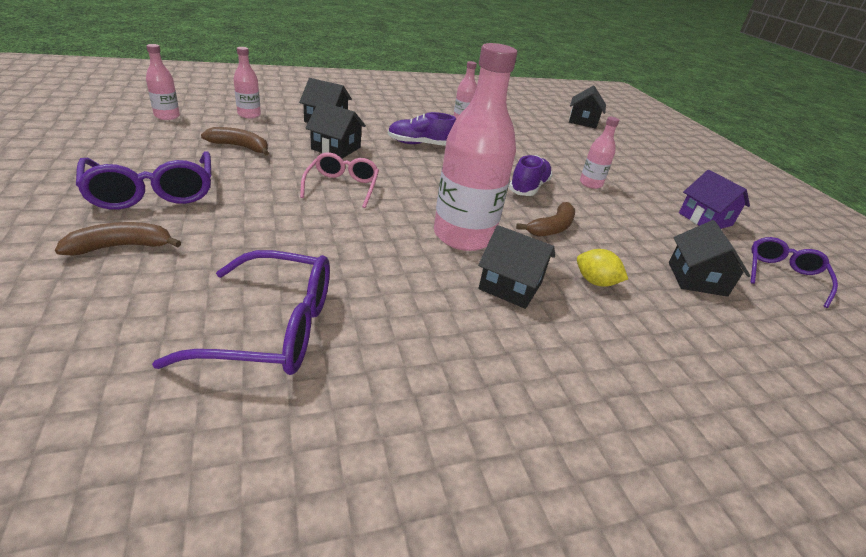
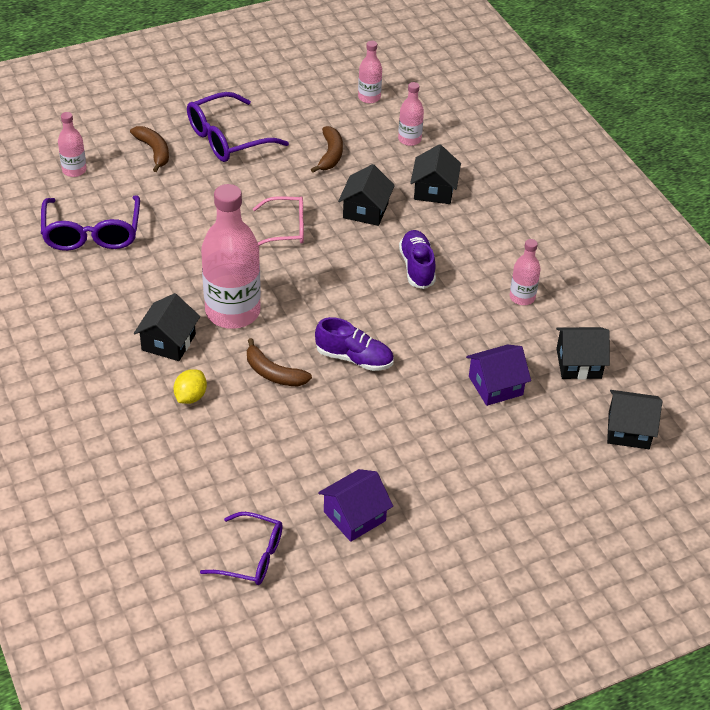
camera: 85 degrees right, 10 degrees up
pink bottle [580,117,619,189] -> pink bottle moved to [58,112,87,177]
black house [669,220,750,297] -> black house moved to [556,327,610,380]
none -> purple house [466,344,531,406]

